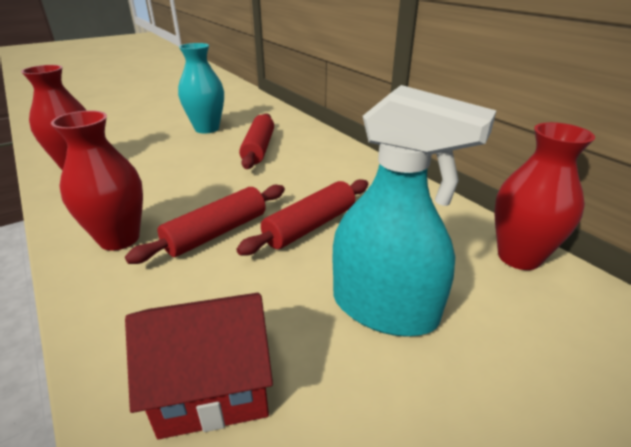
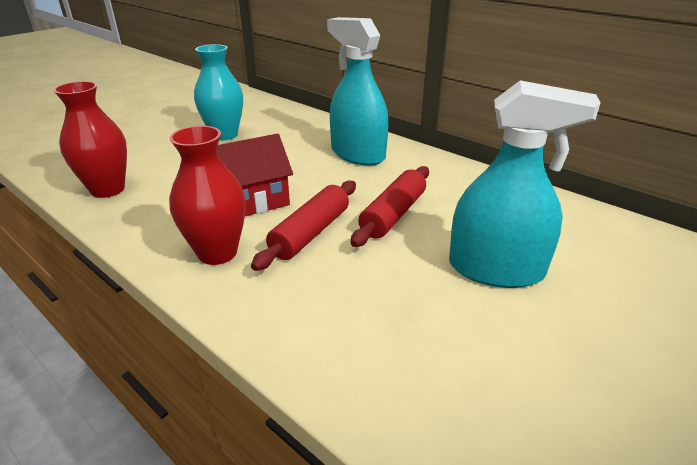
camera: 15 degrees left, 0 degrees up
red house [125,293,273,439] -> red house moved to [217,133,293,216]
red rolling pin [239,113,274,169] -> none
red vase [494,122,595,270] -> none
none -> turquoise spray bottle [327,17,389,166]

